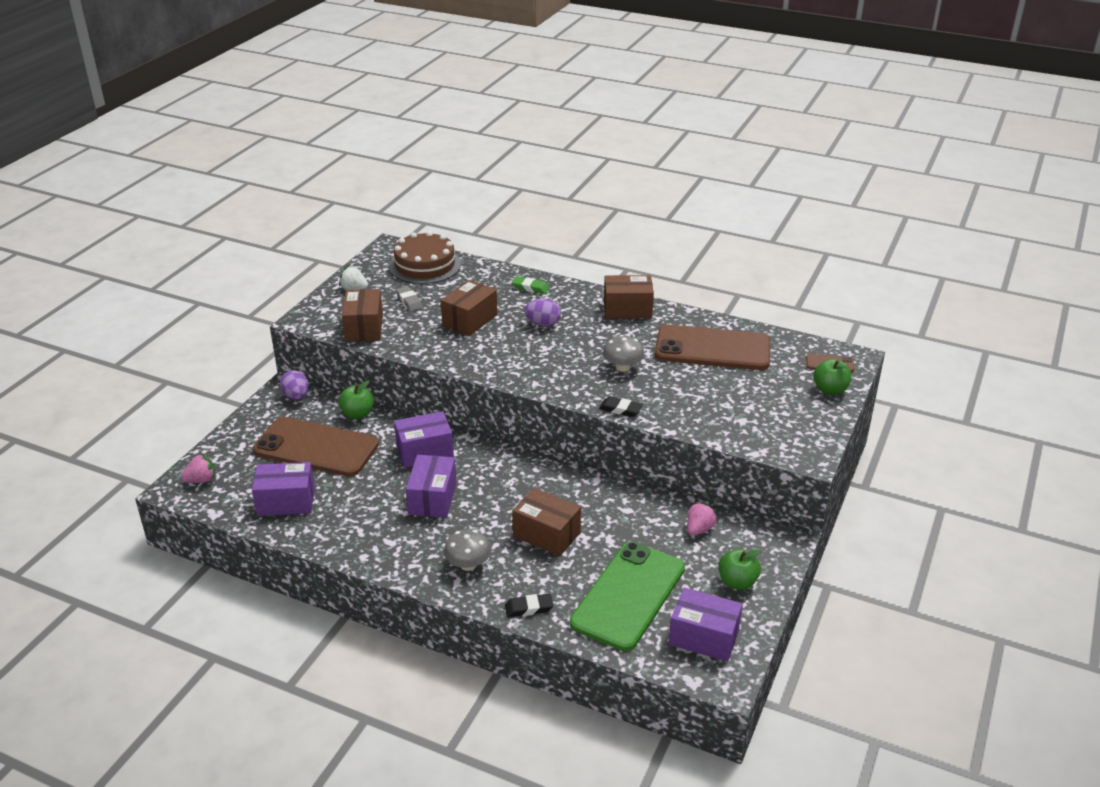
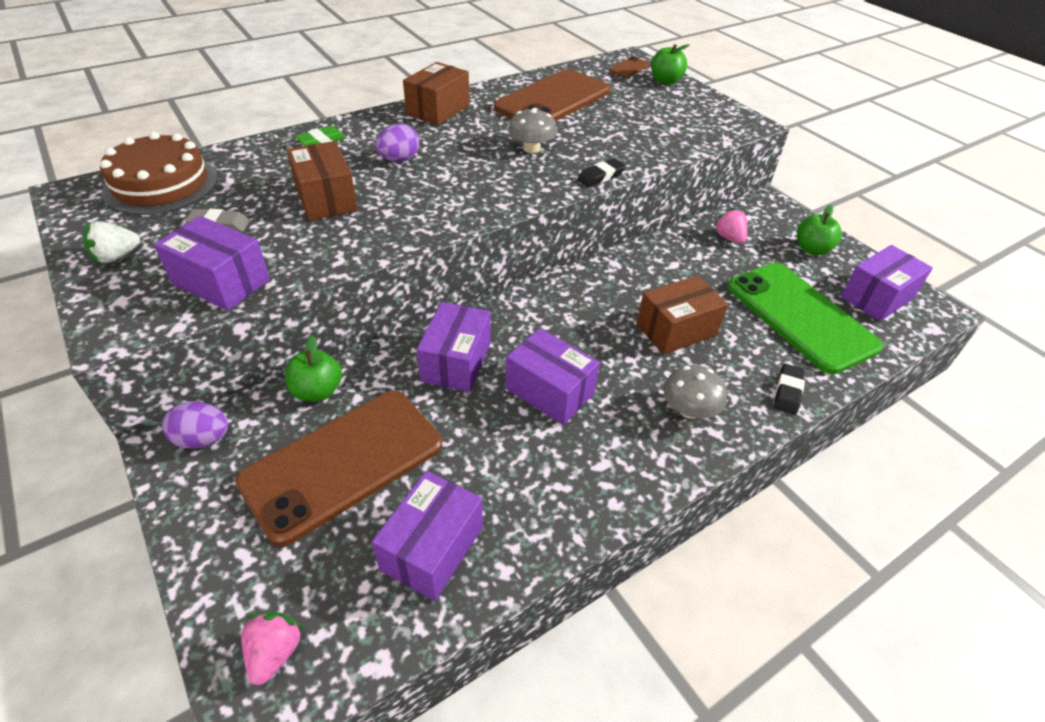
camera: 60 degrees left, 10 degrees up
brown box [342,289,383,341] -> purple box [154,216,270,311]

